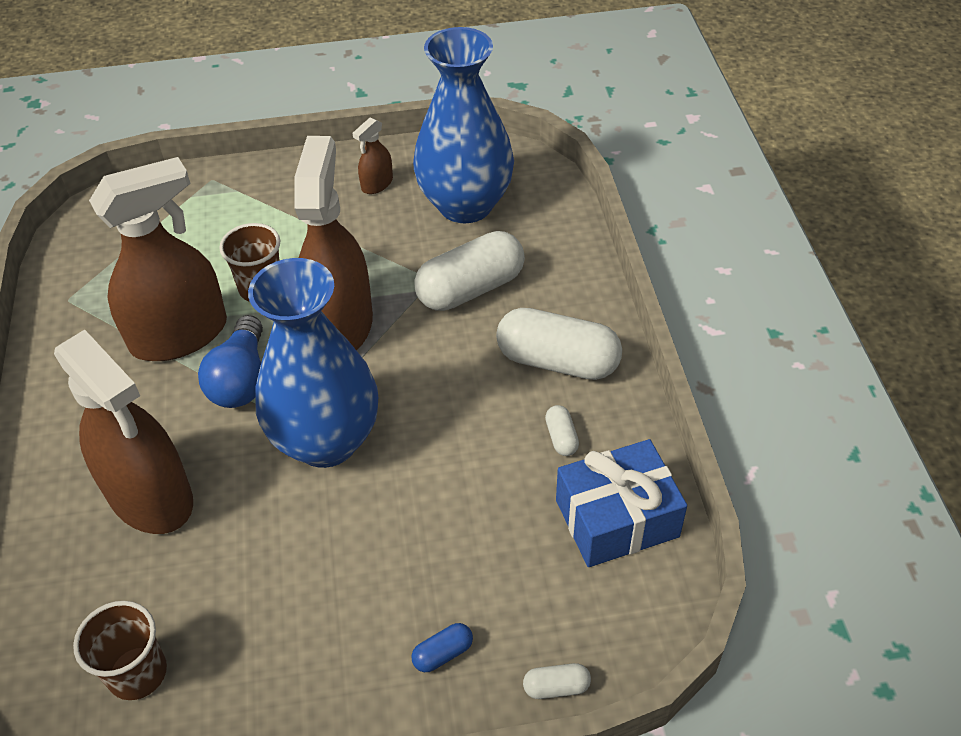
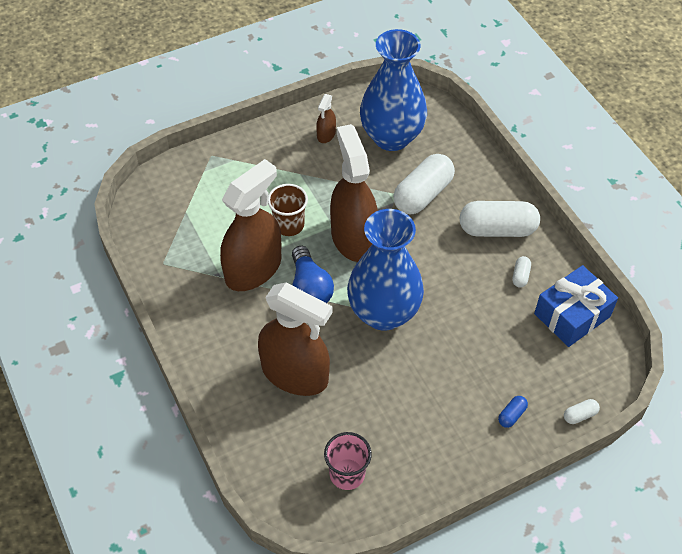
camera: 20 degrees left, 5 degrees up
brown cup [73,601,167,700] -> pink cup [324,432,372,490]
white capsule [545,405,579,456] -> white capsule turned 45 degrees clockwise [512,256,531,288]

